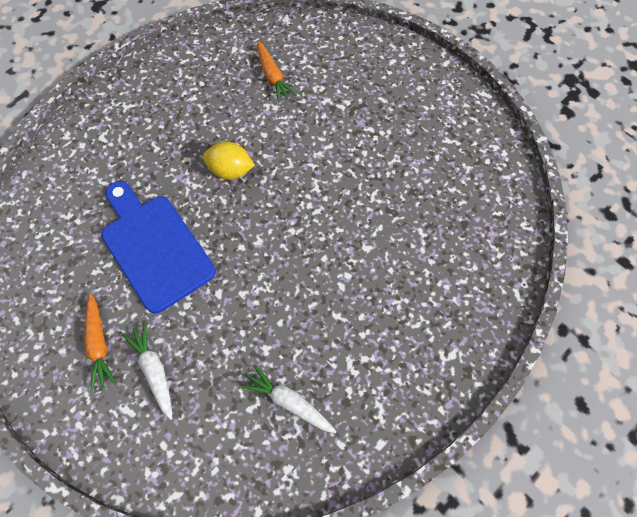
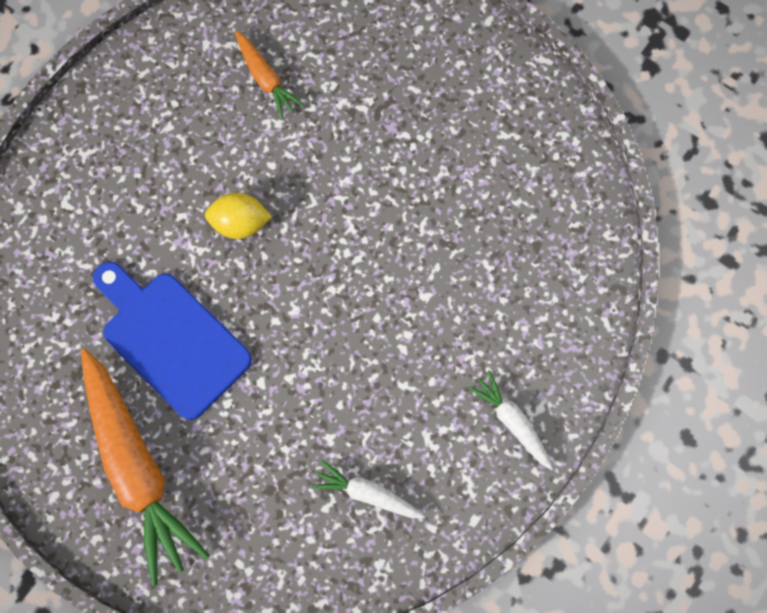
camera: 10 degrees left, 10 degrees up
orange carrot [84,293,116,392] -> orange carrot [81,348,210,586], size x2.10
white carrot [122,323,173,420] -> white carrot moved to [468,370,553,470]

